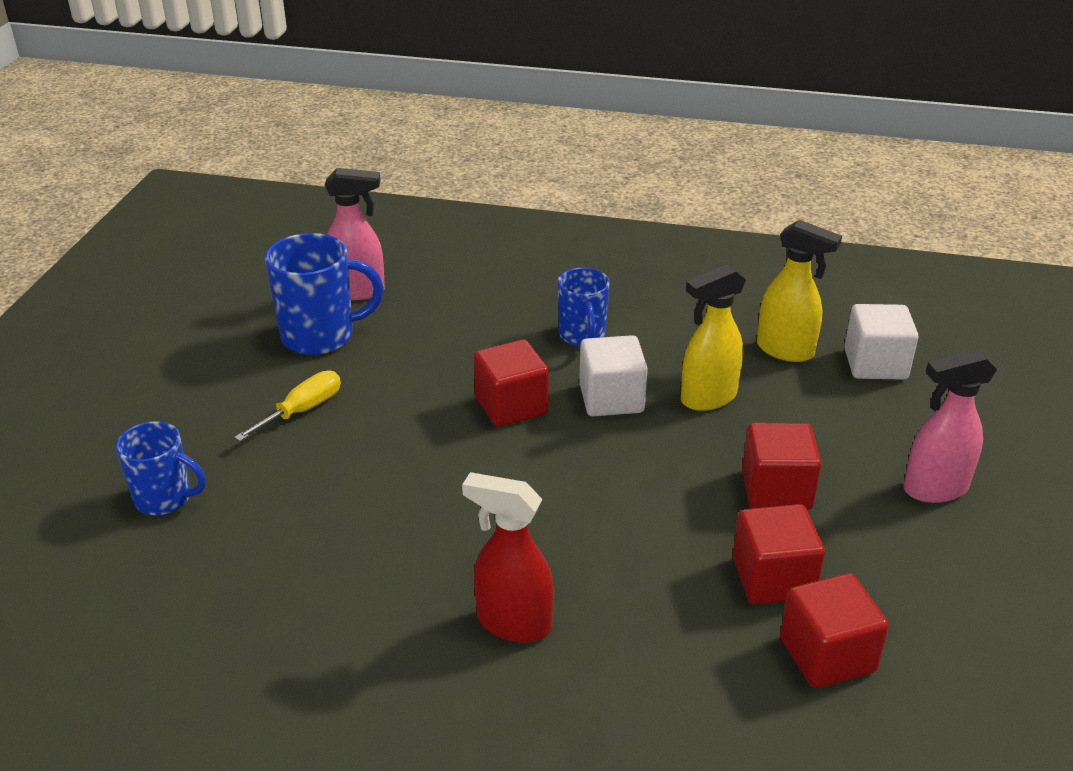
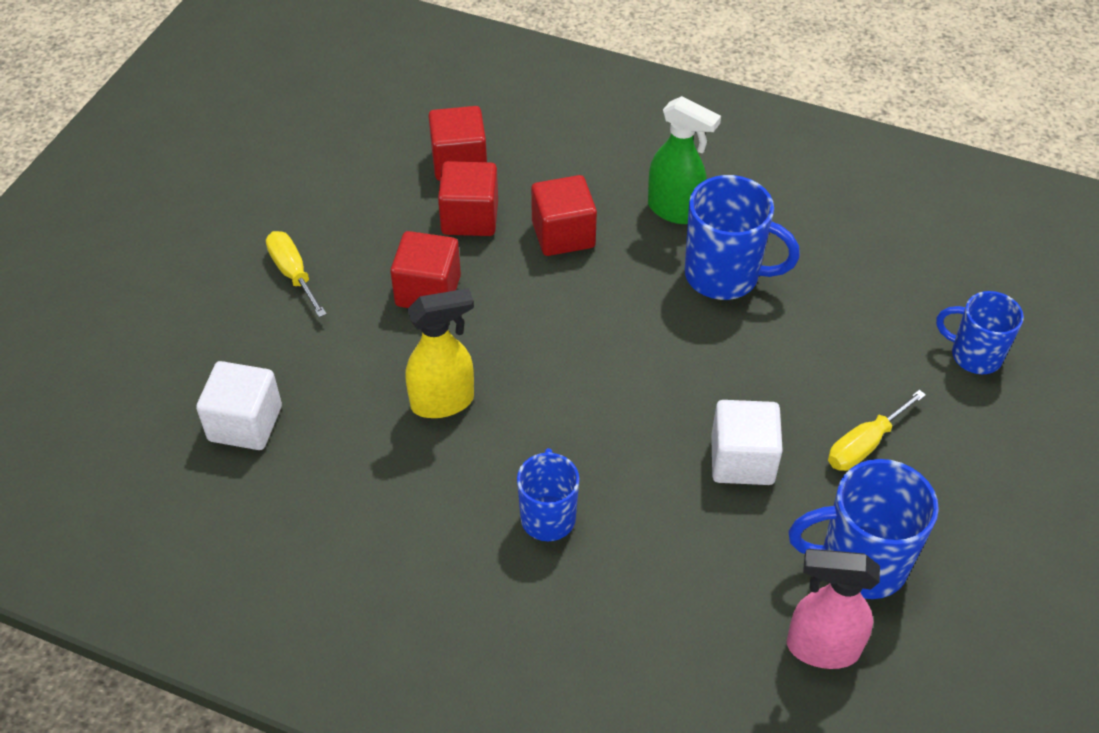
camera: 170 degrees left, 15 degrees up
red spray bottle [462,472,554,642] -> green spray bottle [648,96,721,224]
red cube [474,339,549,427] -> red cube moved to [531,175,597,256]
white cube [579,335,648,416] -> white cube moved to [711,400,783,485]
yellow spray bottle [757,220,842,362] -> none
pink spray bottle [903,349,997,503] -> yellow screwdriver [266,231,327,317]
none -> blue mug [685,175,800,300]

